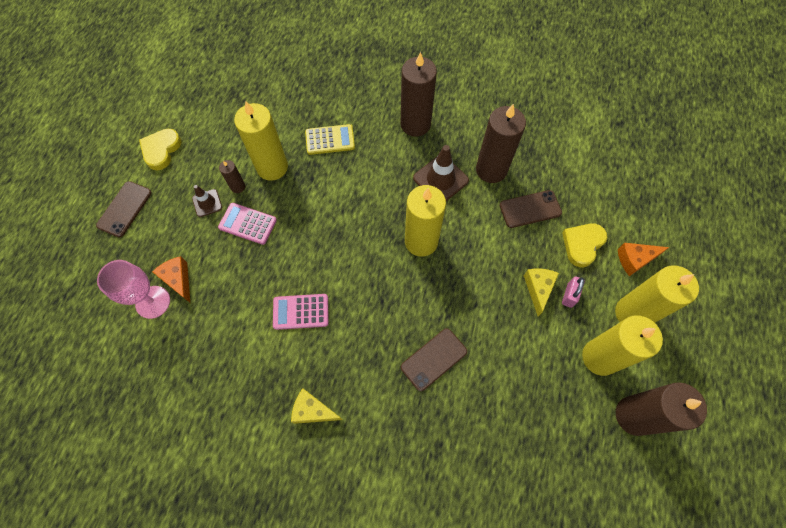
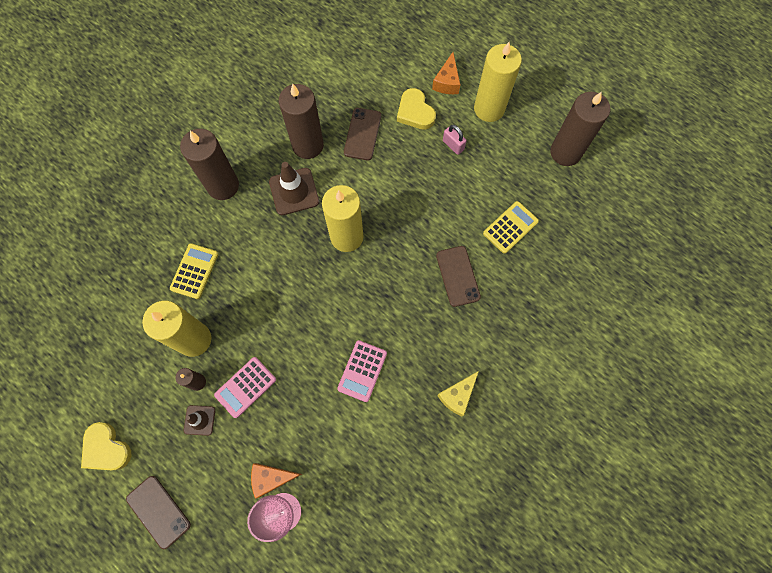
camera: 65 degrees left, 5 degrees up
yellow cheese [524,269,559,316] -> none
yellow candle [582,316,663,376] -> none
none -> yellow calculator [483,201,539,254]

